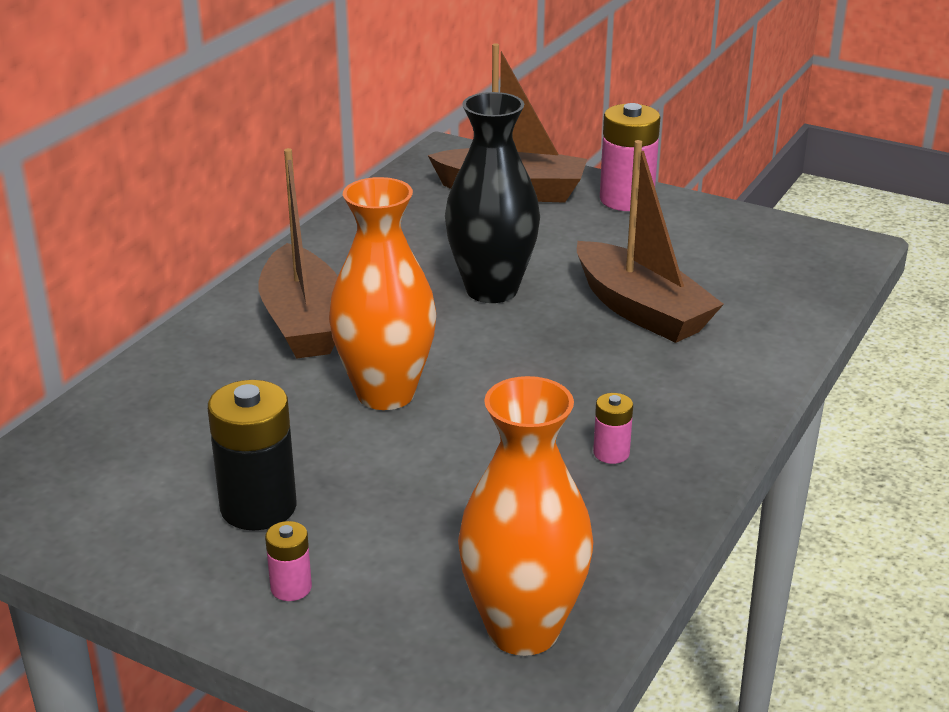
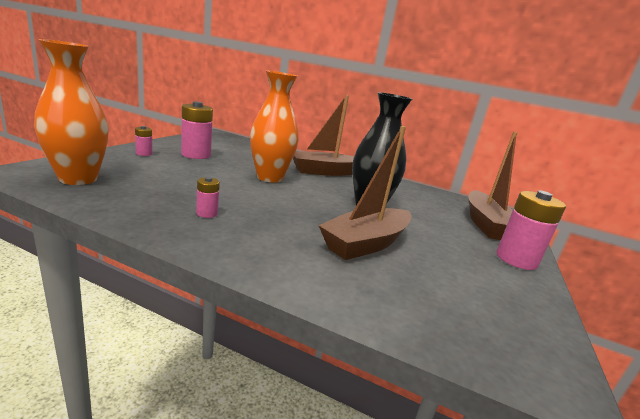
camera: 80 degrees right, 10 degrees down
black battery [208,380,297,530] -> pink battery [181,101,213,159]

